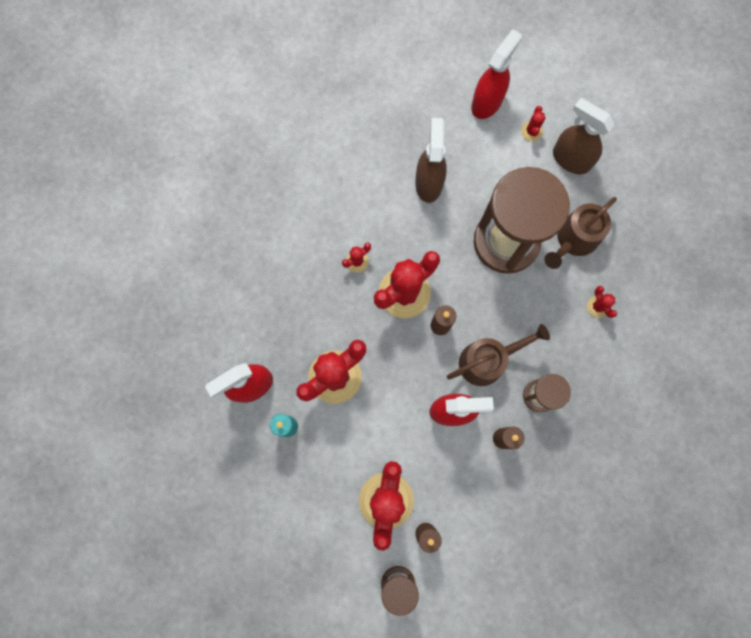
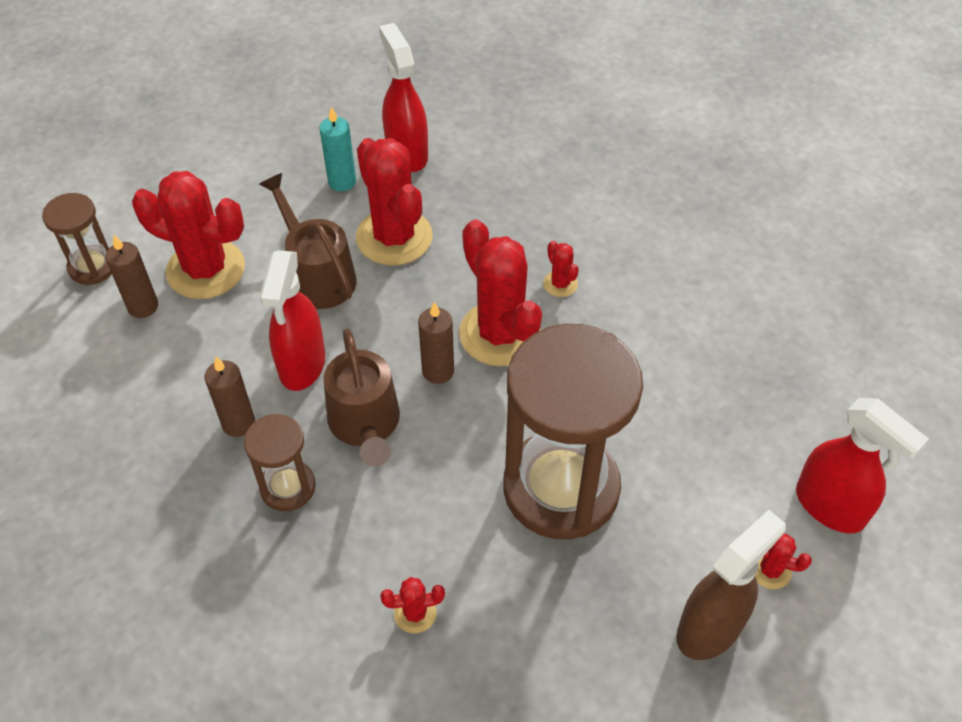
camera: 100 degrees right, 25 degrees down
brown spray bottle [415,118,447,203] -> none
brown watering can [545,197,617,269] -> brown watering can moved to [259,173,357,309]

